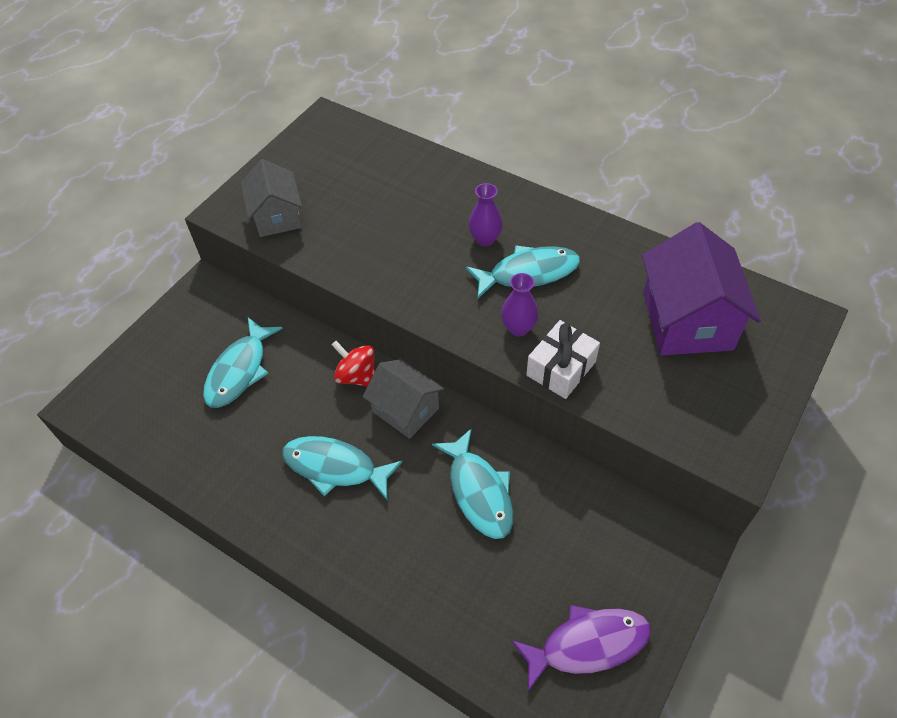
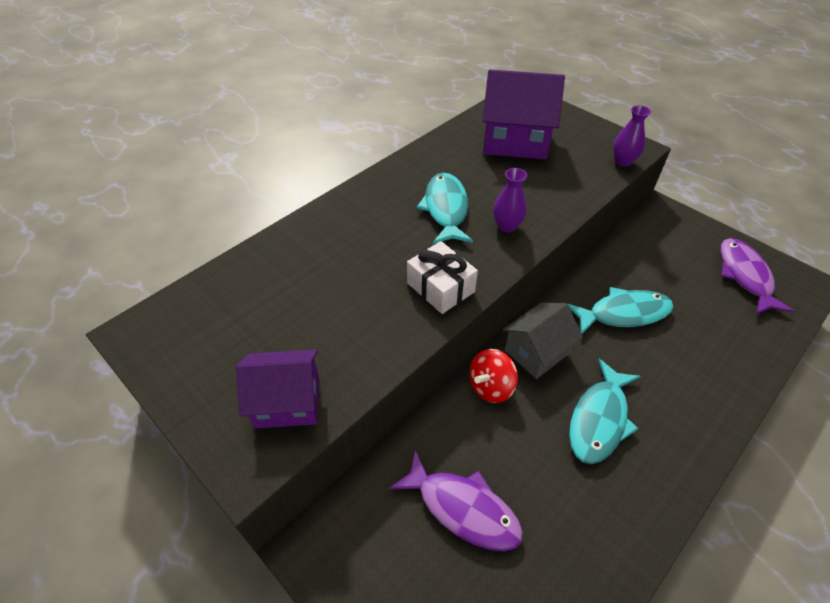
camera: 80 degrees left, 5 degrees down
turquoise fish [203,318,283,408] -> purple fish [389,450,523,551]
grey house [241,159,302,237] -> purple house [236,349,319,429]
purple vase [469,183,503,246] -> purple vase moved to [613,105,651,166]
white gift [526,320,600,399] -> white gift moved to [407,241,478,314]

